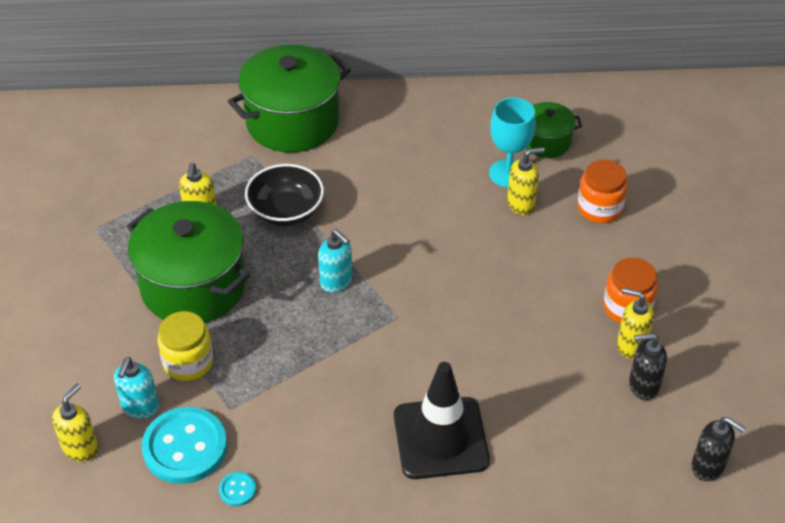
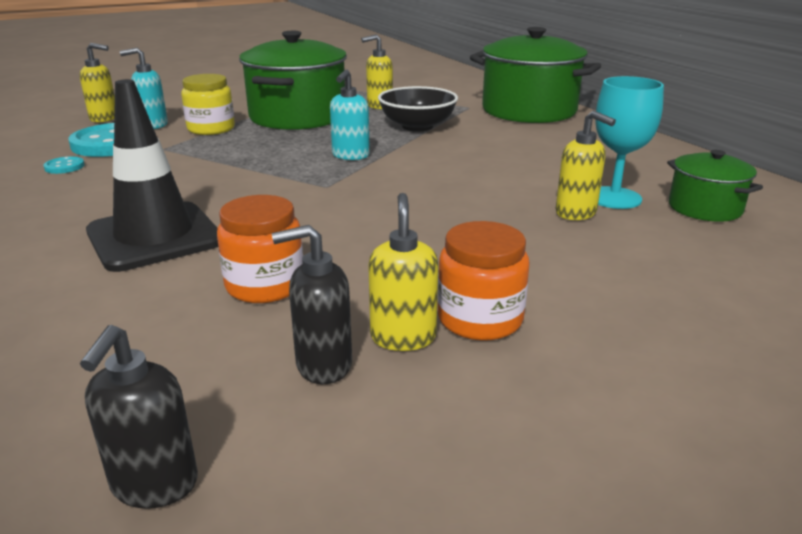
camera: 65 degrees right, 20 degrees down
orange jar [577,160,628,223] -> orange jar moved to [217,195,303,303]
black soap dispenser [629,333,667,400] -> black soap dispenser turned 75 degrees counterclockwise [272,225,352,384]

